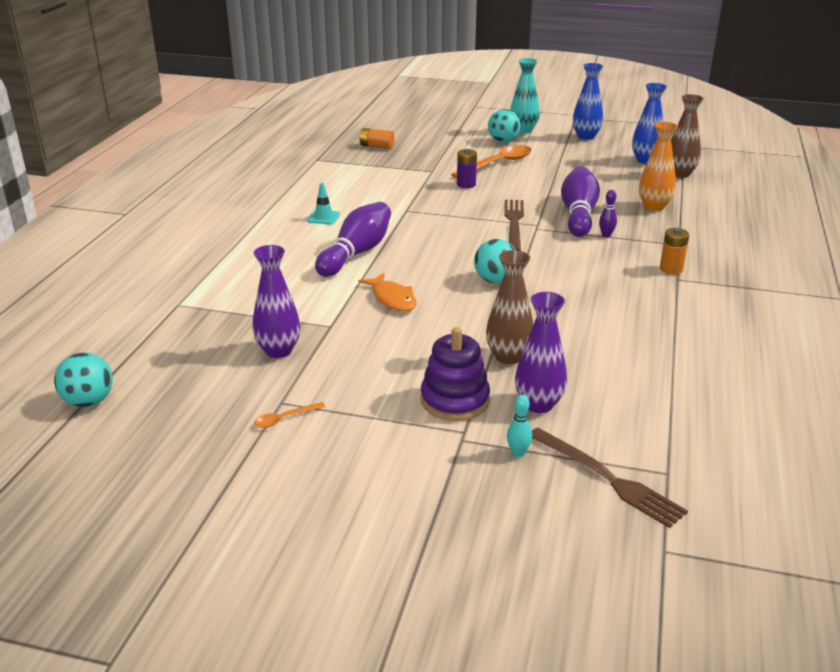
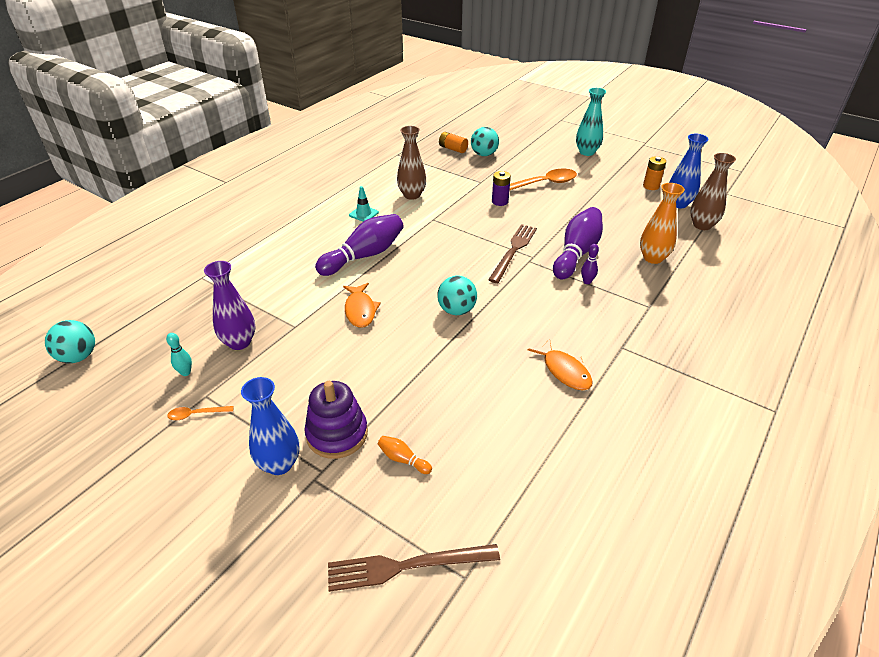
camera: 20 degrees right, 10 degrees up
brown vase [486,250,533,364] -> brown vase moved to [397,126,426,200]
turquoise ball [488,109,521,143] -> turquoise ball moved to [471,127,499,156]
turquoise bowling pin [507,394,532,457] -> turquoise bowling pin moved to [166,333,192,376]
purple vase [515,292,567,413] -> orange bowling pin [378,436,432,474]
brown fork [532,428,688,528] -> brown fork turned 105 degrees clockwise [328,544,500,592]
blue vase [573,63,603,140] -> blue vase moved to [241,377,300,475]
orange battery [660,228,689,275] -> orange battery moved to [643,156,666,190]
none -> orange fish [528,339,593,390]

